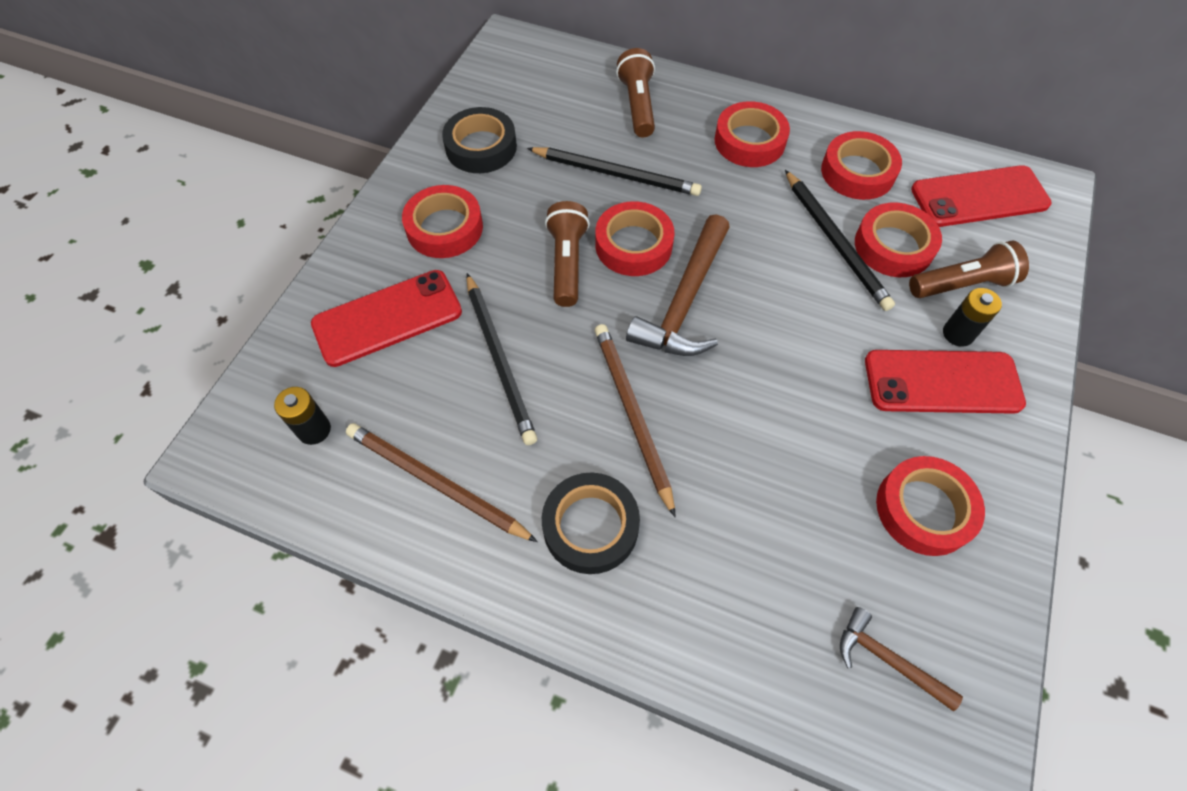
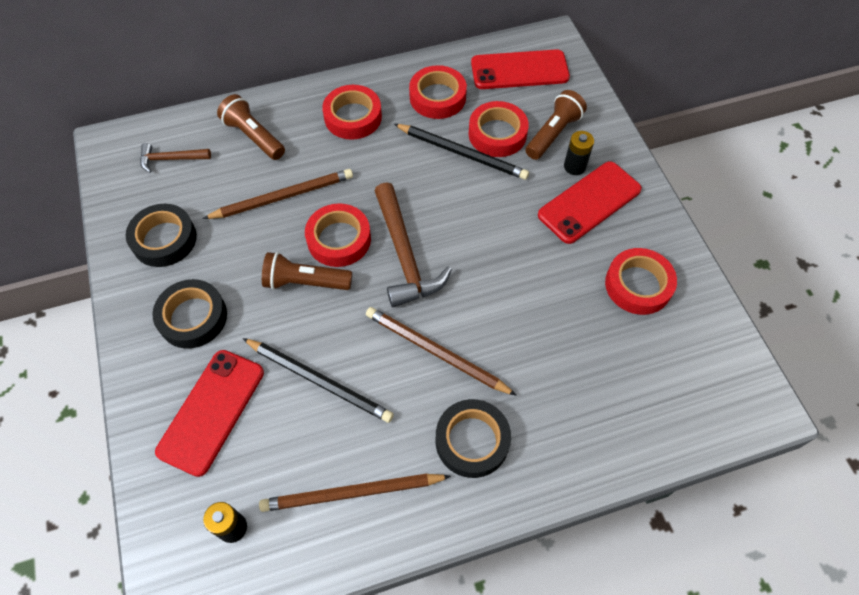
camera: 40 degrees left, 0 degrees up
red tape [402,185,483,258] -> black tape [152,279,227,349]
black pencil [527,147,702,196] -> brown pencil [203,169,353,219]
brown flashlight [545,201,590,307] -> brown flashlight turned 45 degrees counterclockwise [262,252,352,290]
brown hammer [840,607,963,711] -> brown hammer moved to [140,143,211,173]
red phone [911,165,1052,227] -> red phone turned 45 degrees clockwise [471,49,570,89]

